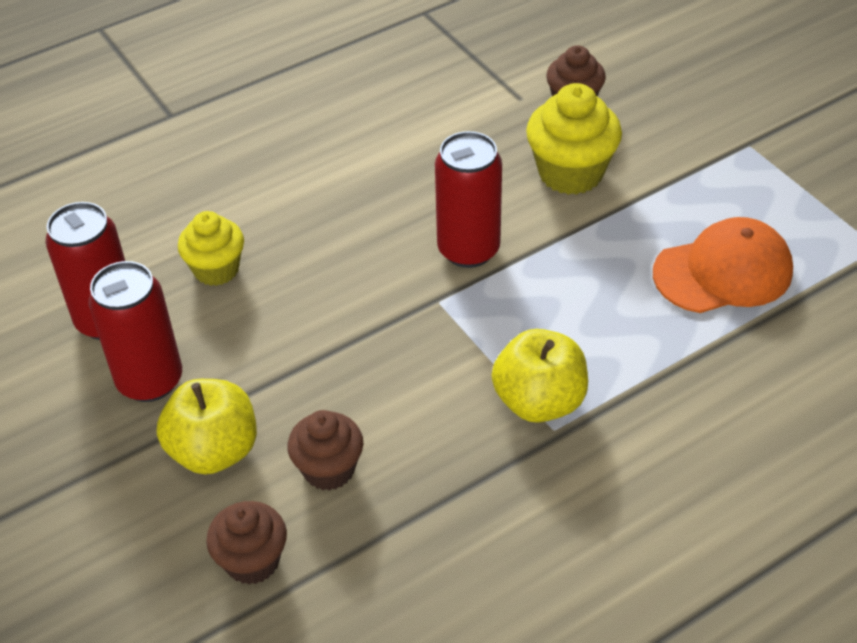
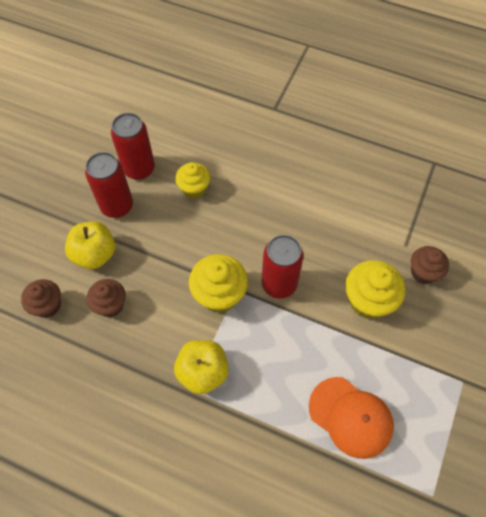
camera: 55 degrees right, 15 degrees up
none -> yellow cupcake [189,254,248,313]

